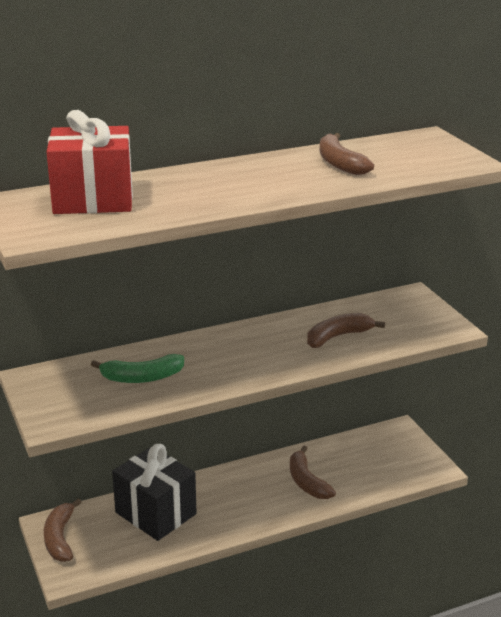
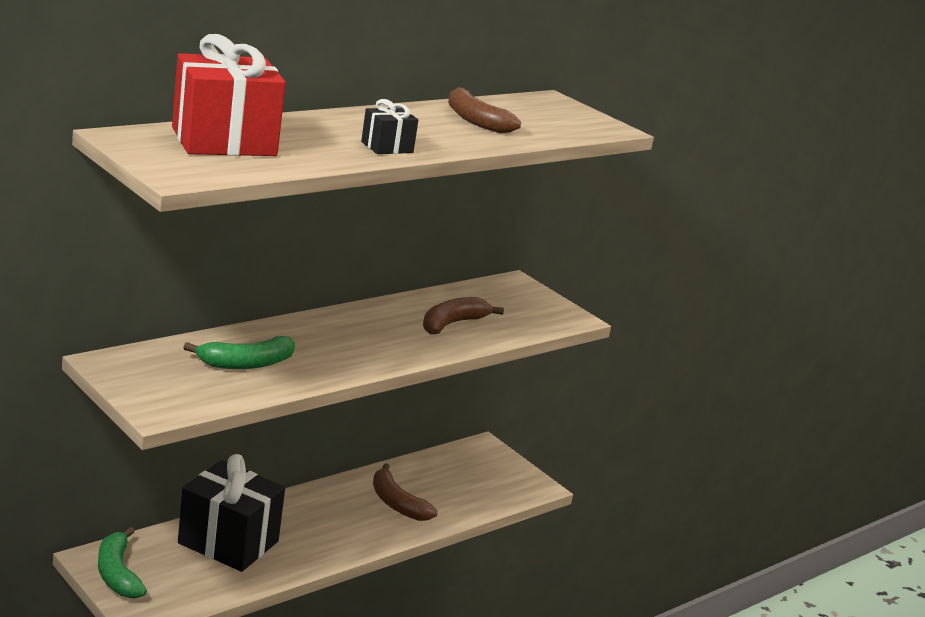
camera: 20 degrees left, 5 degrees down
brown banana [44,498,82,562] -> green banana [98,527,147,599]
none -> black gift [361,99,418,154]

